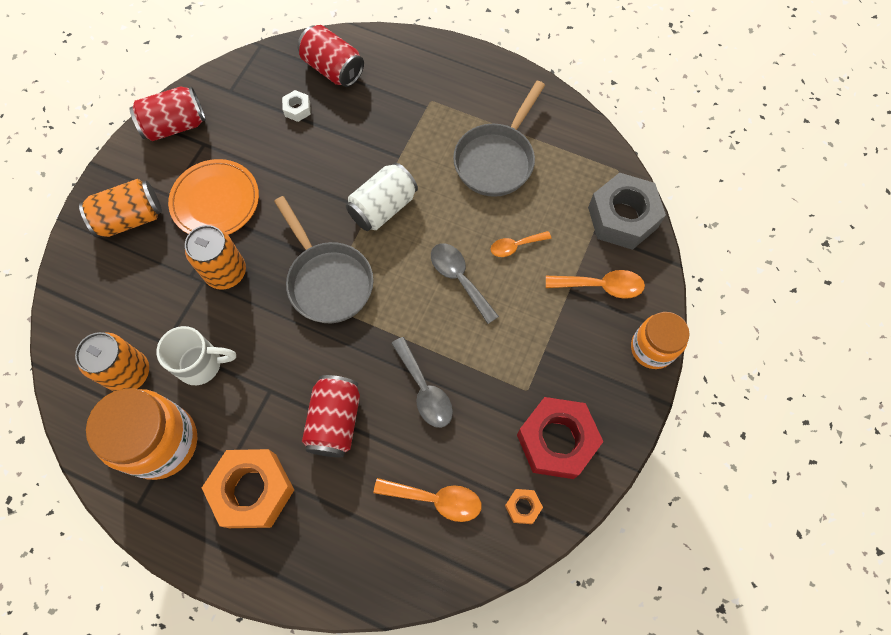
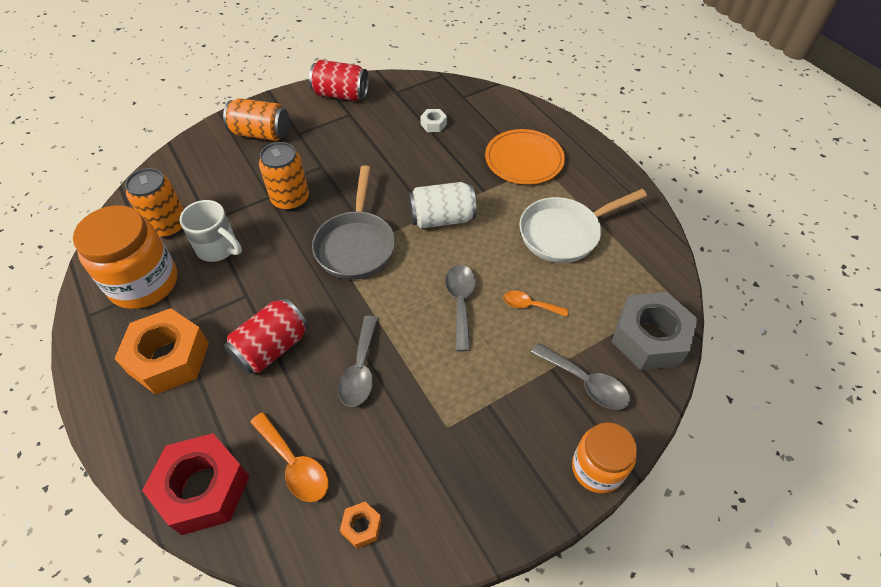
camera: 35 degrees right, 15 degrees down
orange plate [168,159,259,235] -> orange plate moved to [485,129,565,185]
red can [298,25,364,87] -> none
grey pan [453,81,545,197] -> white pan [519,189,647,263]
red nut [517,397,603,479] -> red nut moved to [142,433,249,535]
orange spoon [546,270,645,299] -> grey spoon [531,343,630,410]

